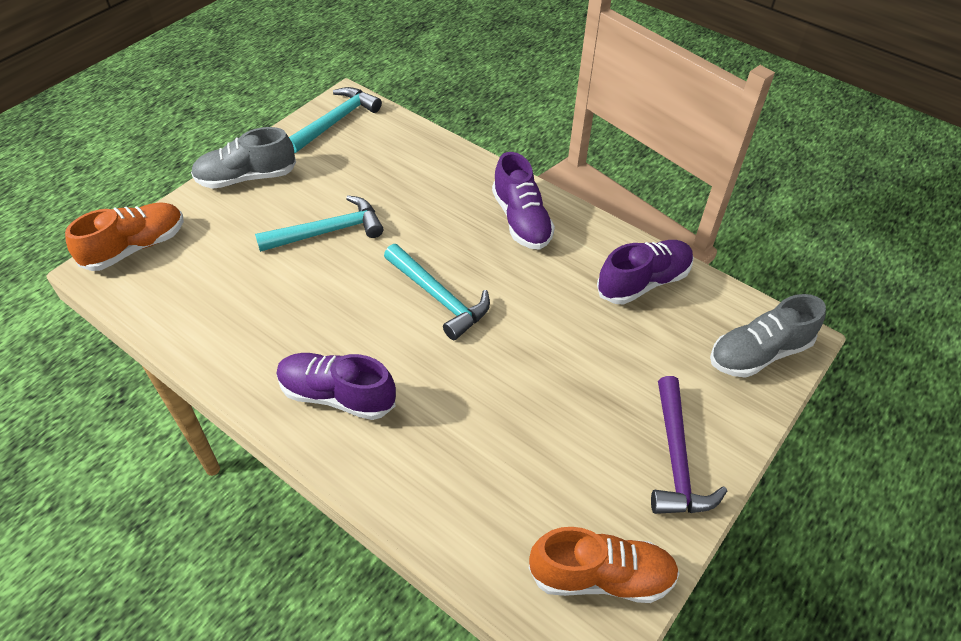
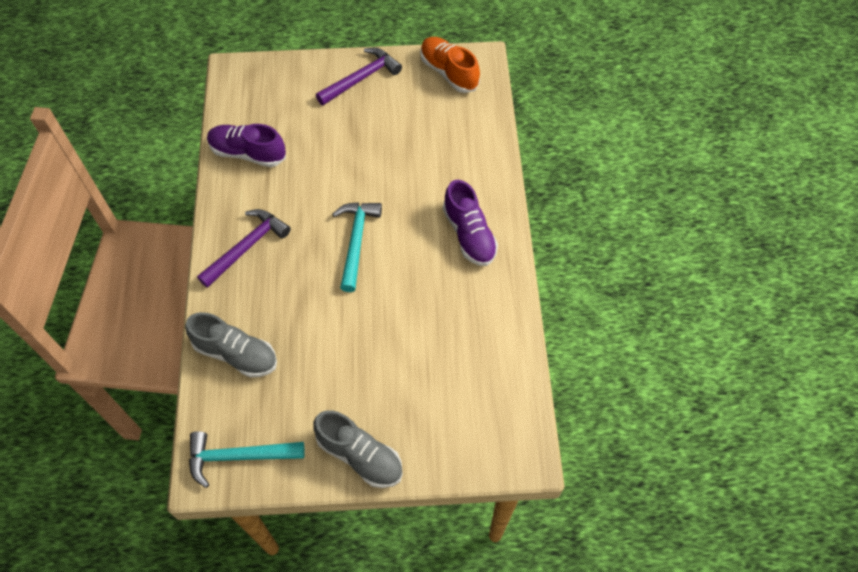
camera: 130 degrees left, 10 degrees up
orange shoe [65,202,184,271] -> none
turquoise hammer [255,195,383,252] -> none
purple shoe [492,152,555,250] -> purple hammer [197,209,291,288]
grey shoe [710,294,826,378] -> grey shoe moved to [185,312,277,377]

